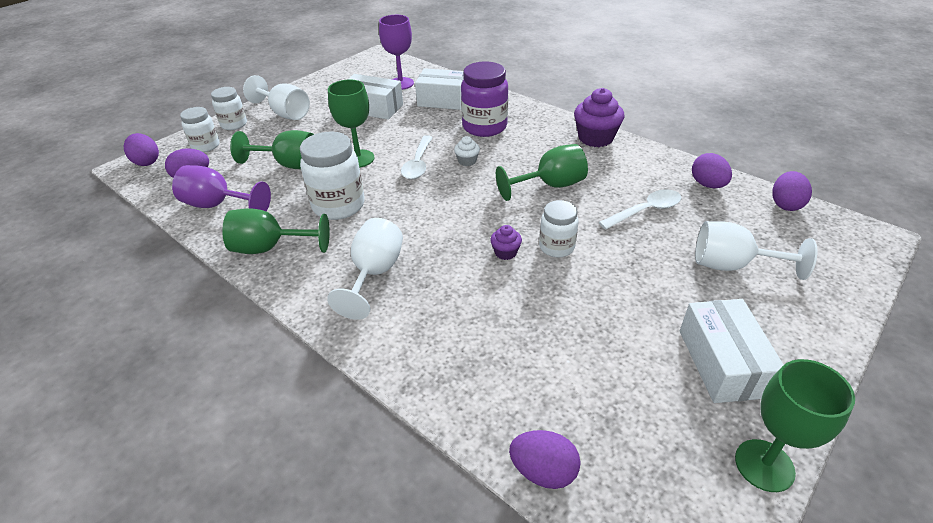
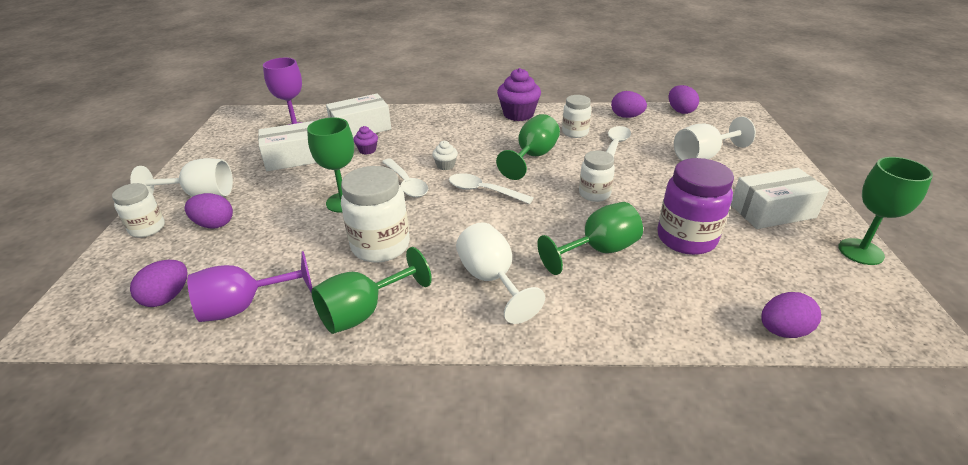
camera: 40 degrees left, 5 degrees down
purple egg [124,133,159,166] -> purple egg moved to [185,193,233,228]
white jar [180,107,220,152] -> white jar moved to [562,95,591,138]
green goblet [230,130,314,169] -> green goblet moved to [537,202,643,275]
purple jar [461,61,508,137] -> purple jar moved to [658,158,734,255]
purple cupcake [490,225,522,260] -> purple cupcake moved to [354,126,378,155]
white box [680,299,784,403] -> white box turned 60 degrees counterclockwise [731,168,829,229]
none -> white spoon [449,173,534,204]

